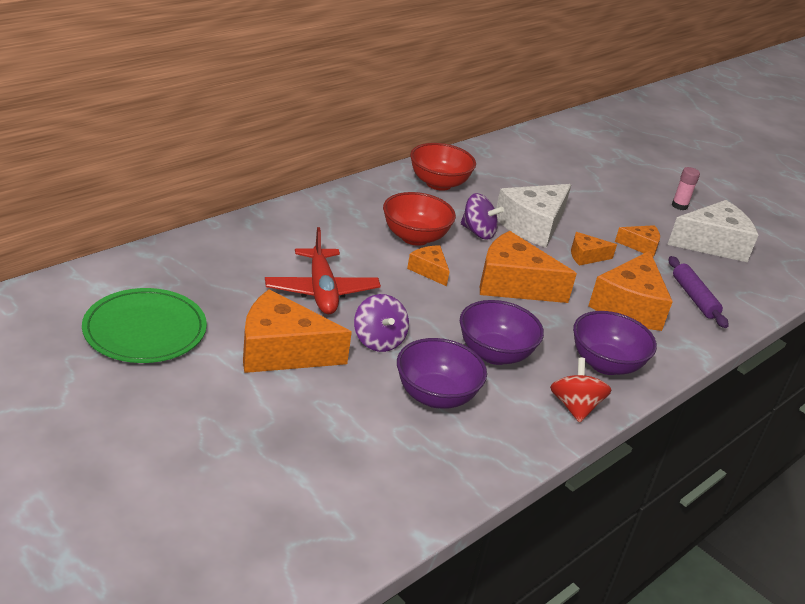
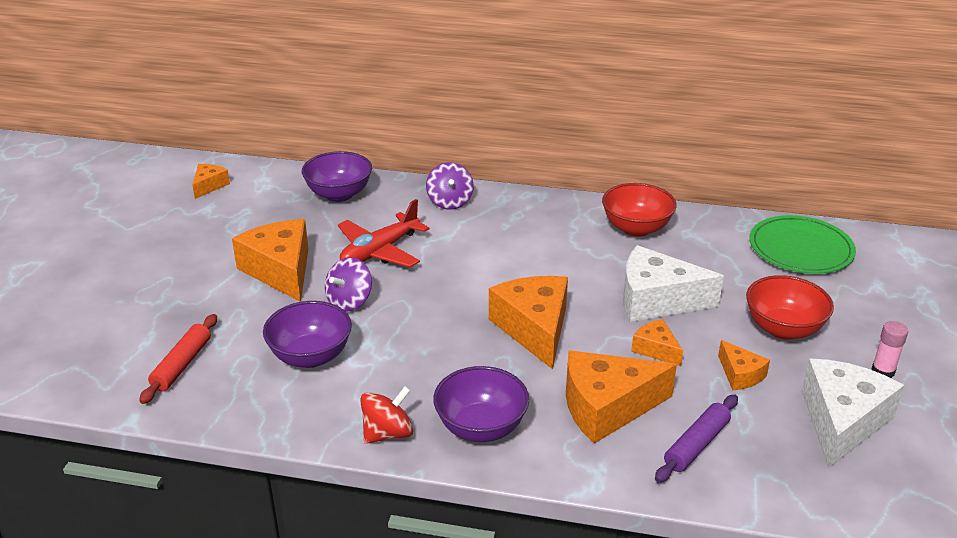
camera: 60 degrees right, 0 degrees up
green plate [82,288,207,363] -> green plate moved to [749,215,856,274]
red bowl [383,192,456,246] -> red bowl moved to [746,275,834,340]
orange cheese [407,246,450,286] -> orange cheese moved to [192,164,230,199]
purple bowl [460,300,544,365] -> purple bowl moved to [302,151,372,202]
purple spinning top [461,193,504,240] -> purple spinning top moved to [426,162,474,210]
white cheese [667,200,758,262] -> white cheese turned 105 degrees counterclockwise [802,359,904,469]
none -> red rolling pin [139,314,217,404]

